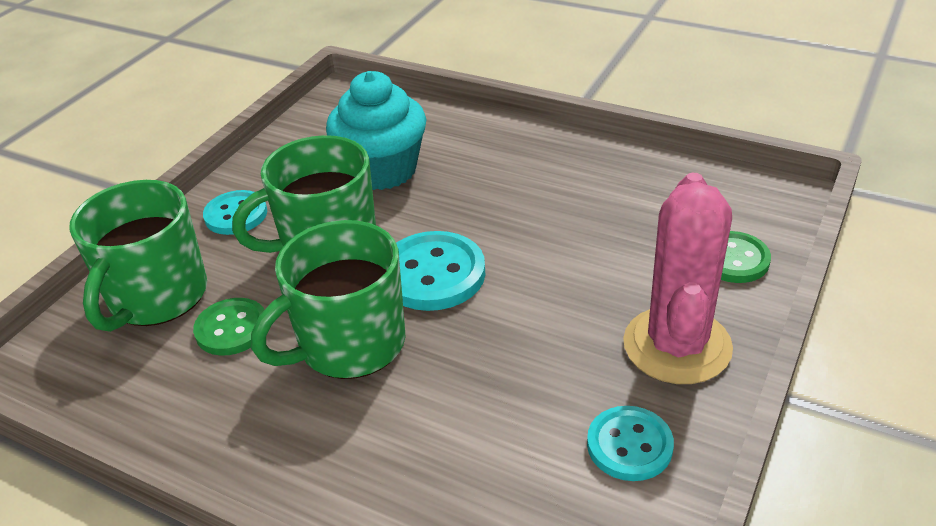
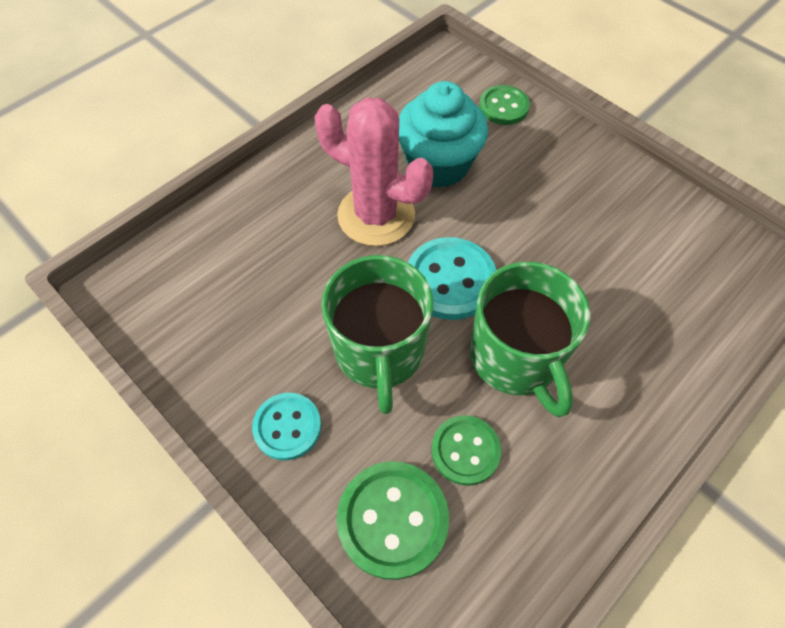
camera: 75 degrees left, 20 degrees up
green mug [69,180,207,332] -> green button [337,461,449,580]
turquoise cupcake [326,71,426,190] -> turquoise cupcake moved to [399,81,488,188]
turquoise button [587,406,674,481] -> none
pink cactus [623,173,733,384] -> pink cactus moved to [315,97,434,246]

